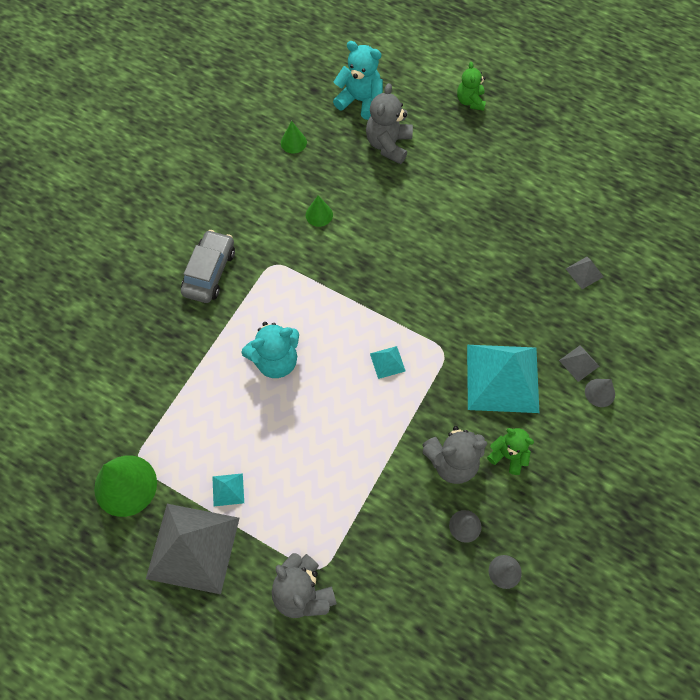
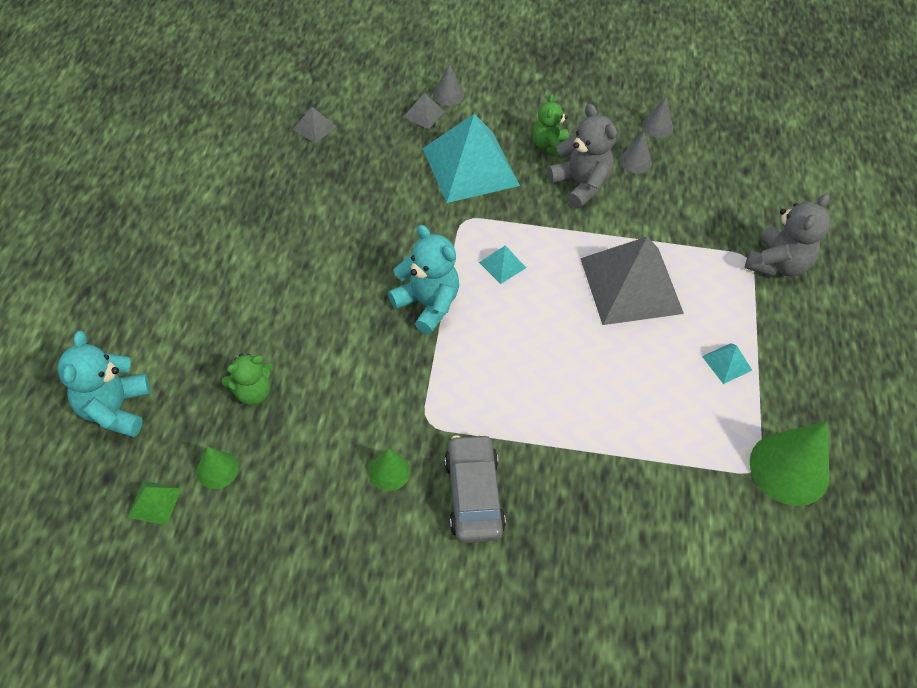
camera: 115 degrees left, 10 degrees down
grey pyramid [146,504,240,594] -> grey pyramid moved to [580,236,684,325]
grey car [181,230,235,303] -> grey car turned 90 degrees clockwise [444,434,506,543]
turquoise teddy bear [241,322,299,378] -> turquoise teddy bear moved to [388,225,459,334]
green cone [306,196,333,227] -> green cone moved to [369,448,410,491]
grey teddy bear [366,83,413,164] -> none
green teddy bear [457,62,486,111] -> green teddy bear moved to [222,353,273,405]
none -> green pyramid [128,481,182,525]

